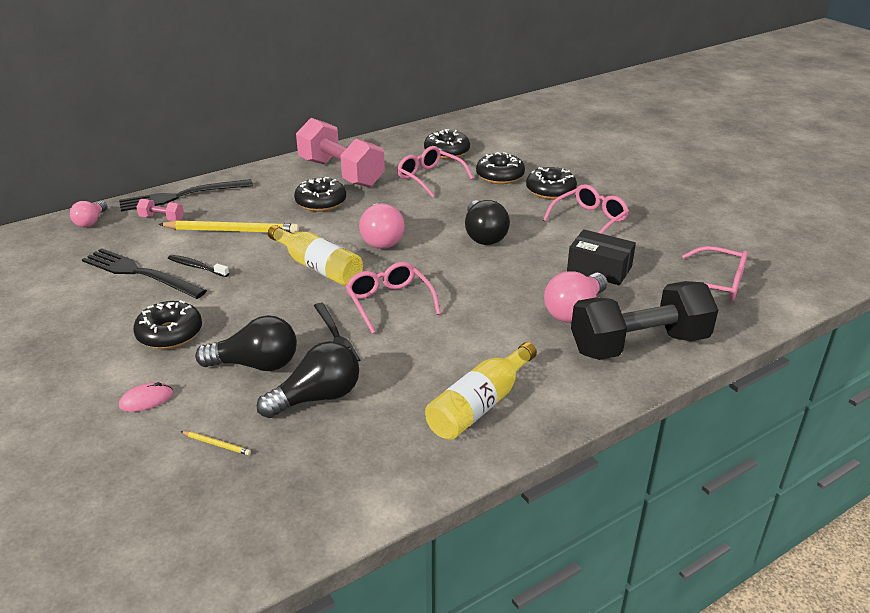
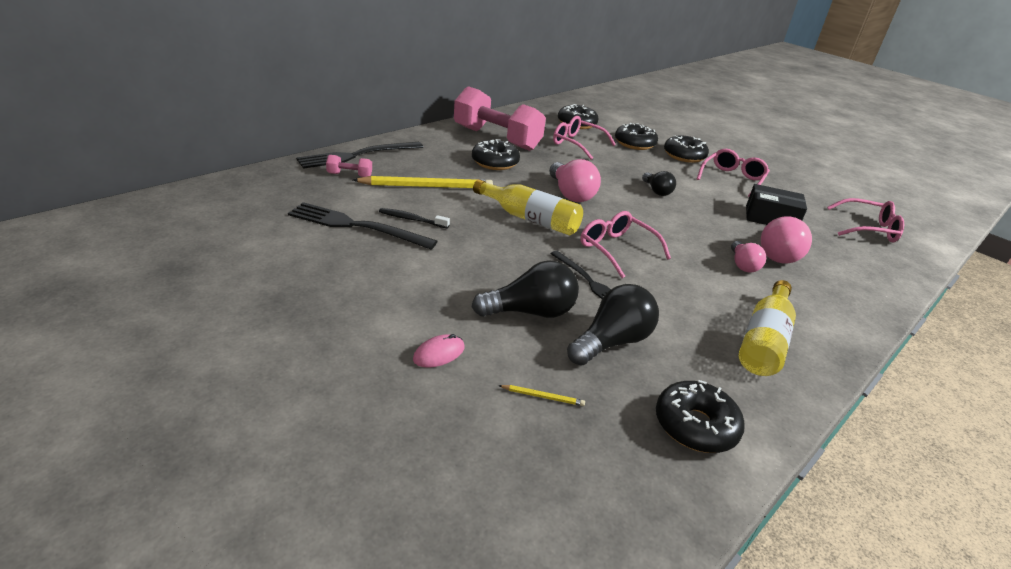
camera: 15 degrees left, 0 degrees up
pink light bulb [70,201,107,227] -> pink light bulb moved to [731,241,766,272]
black donut [133,300,202,349] -> black donut moved to [656,380,745,453]
black light bulb [465,200,510,245] -> black light bulb [642,171,676,196], size x0.61
black dumbbell [571,281,718,360] -> none

